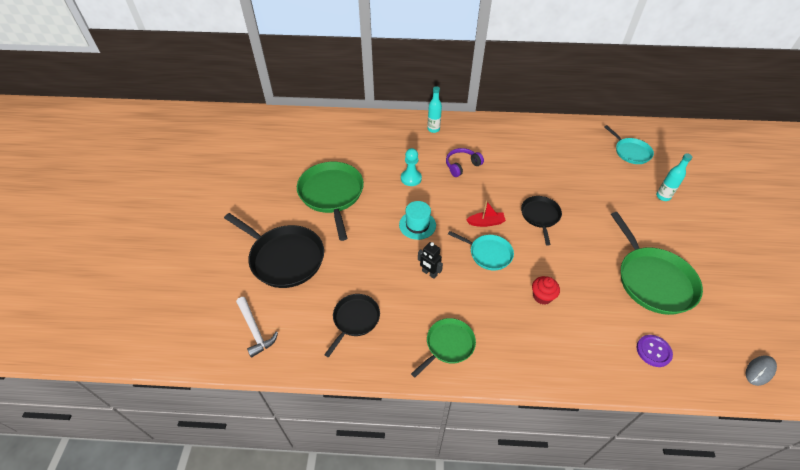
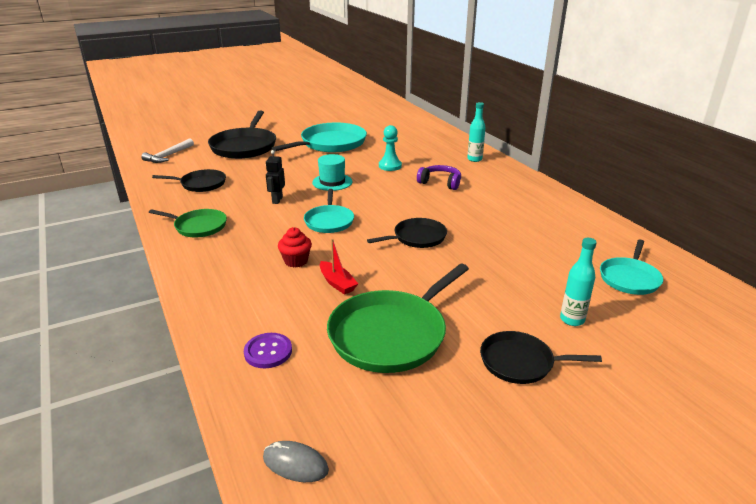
camera: 60 degrees right, 20 degrees down
green pan [297,162,364,241] -> turquoise pan [272,123,367,152]
red boat [467,200,506,227] -> red boat moved to [320,239,358,295]
none -> black pan [480,331,602,384]

